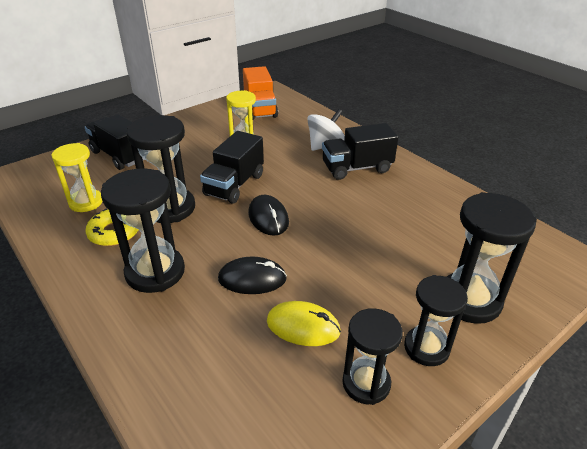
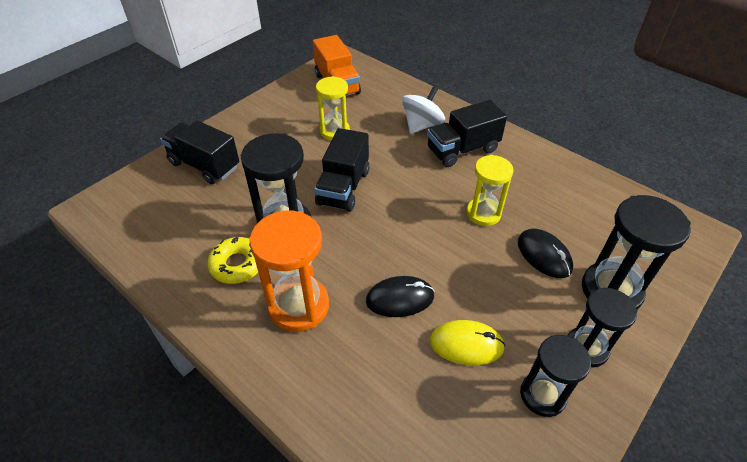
camera: 10 degrees left, 10 degrees up
yellow hourglass [51,143,103,212] -> yellow hourglass moved to [467,155,513,226]
black hourglass [101,168,185,293] -> orange hourglass [249,211,329,332]
black mouse [248,195,289,236] -> black mouse moved to [518,229,573,278]

